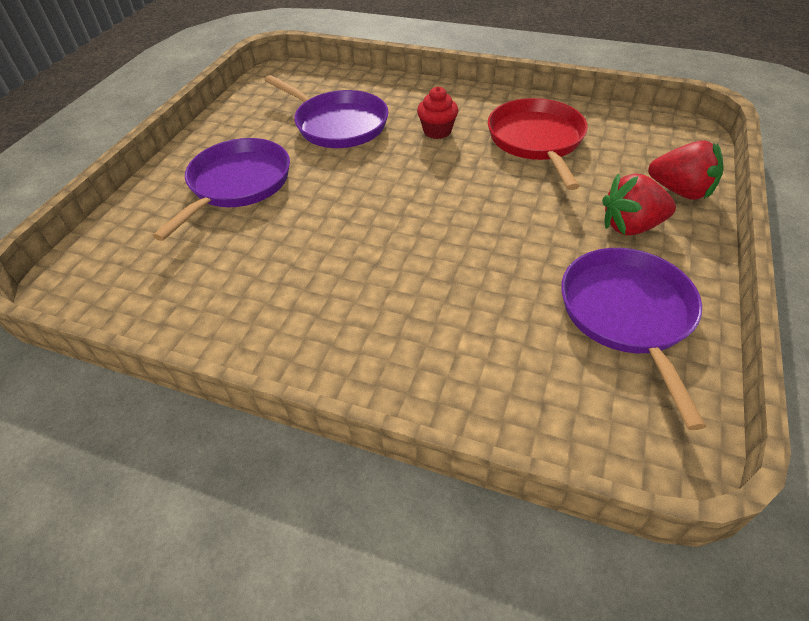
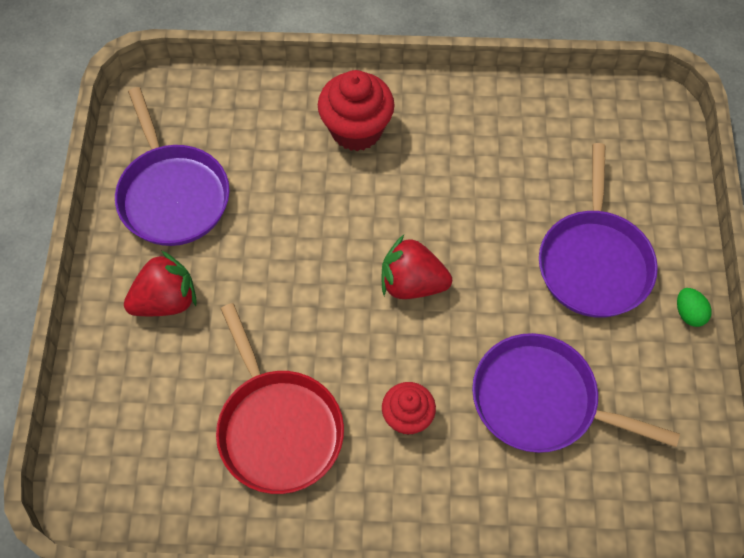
camera: 160 degrees right, 15 degrees up
red strawberry [648,141,724,200] -> red strawberry moved to [381,235,452,299]
none -> red cupcake [318,70,394,151]
none -> green egg [677,288,712,327]

